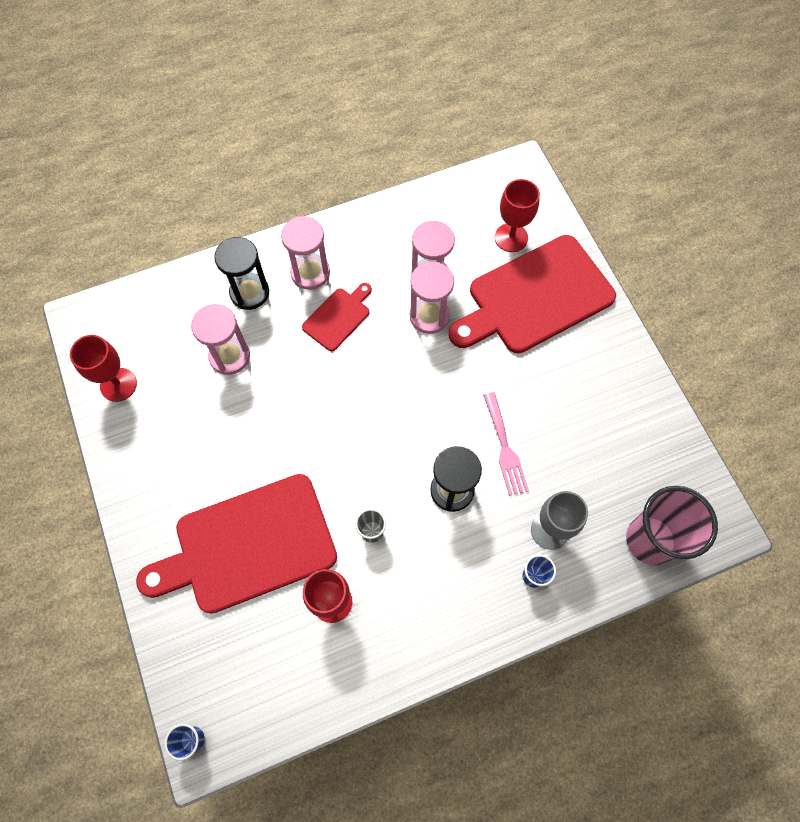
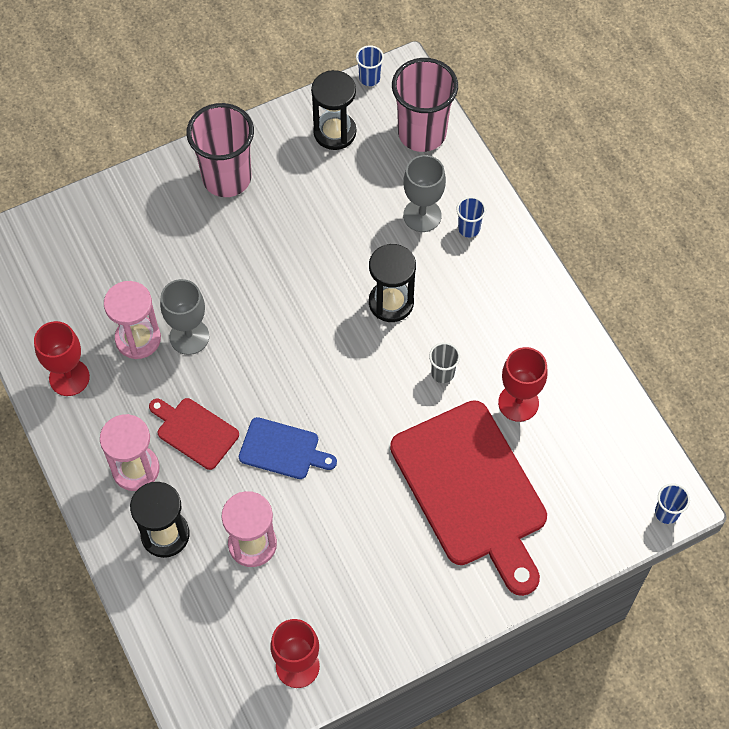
camera: 95 degrees left, 5 degrees down
pink hourglass [410,262,454,334] -> grey goblet [160,279,209,355]
red cutting board [448,235,616,353] -> none
pink fork [483,392,529,496] -> none
red goblet [495,179,540,252] -> red goblet moved to [34,321,90,396]
none -> pink cup [186,103,254,197]
none -> blue cutting board [239,417,337,479]
none -> black hourglass [311,70,356,150]
none -> blue cup [356,45,384,86]

